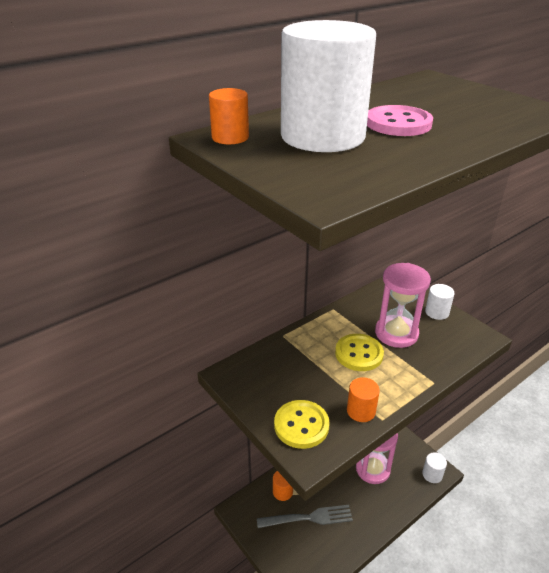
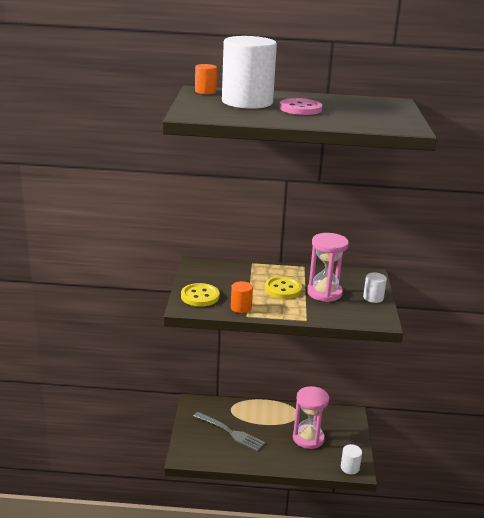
camera: 40 degrees right, 10 degrees down
orange cylinder [273,471,293,501] -> none

